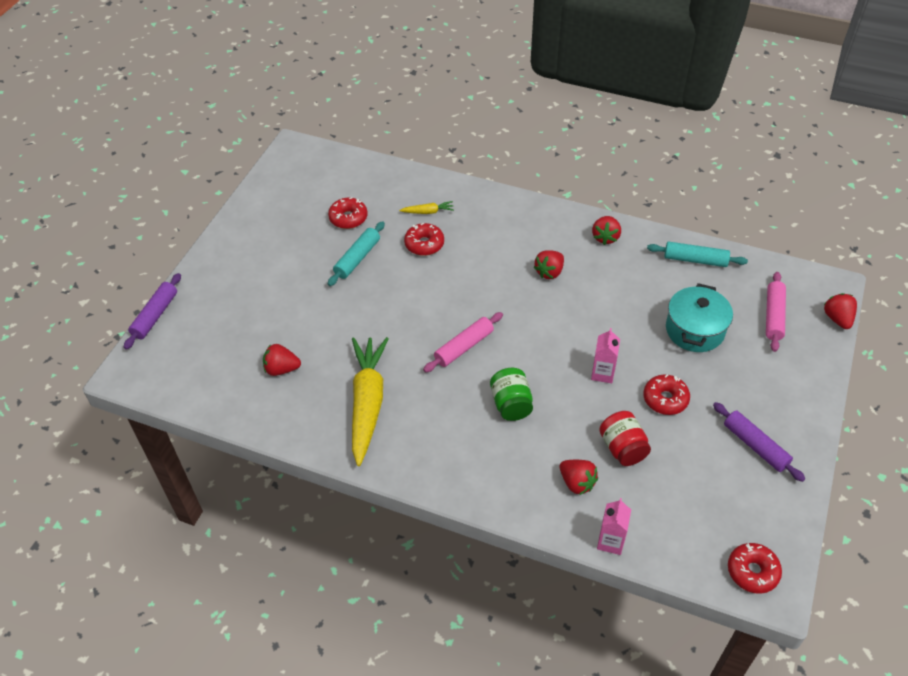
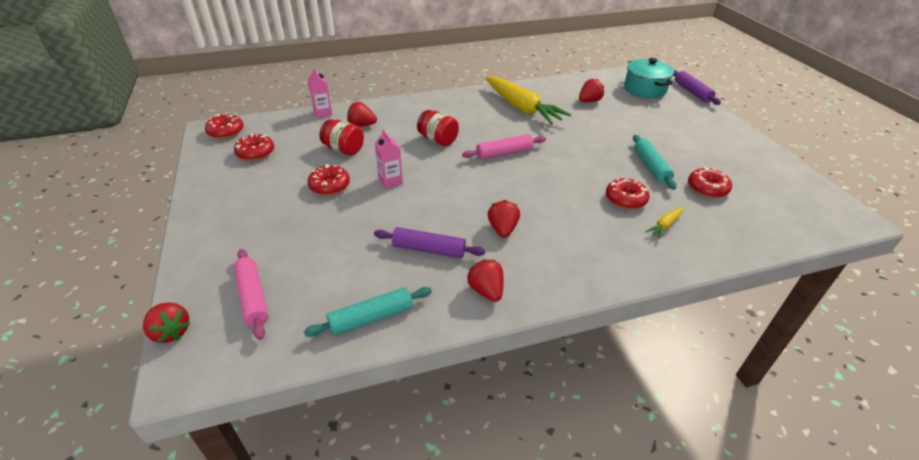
camera: 140 degrees right, 10 degrees down
pink rolling pin [423,312,503,372] -> pink rolling pin turned 60 degrees clockwise [462,134,546,160]
green jar [490,368,533,421] -> red jar [417,110,459,146]
turquoise pot [666,283,733,352] -> turquoise pot moved to [624,58,674,98]
purple rolling pin [713,402,805,482] -> purple rolling pin moved to [374,227,485,258]
none -> red donut [234,133,274,161]

